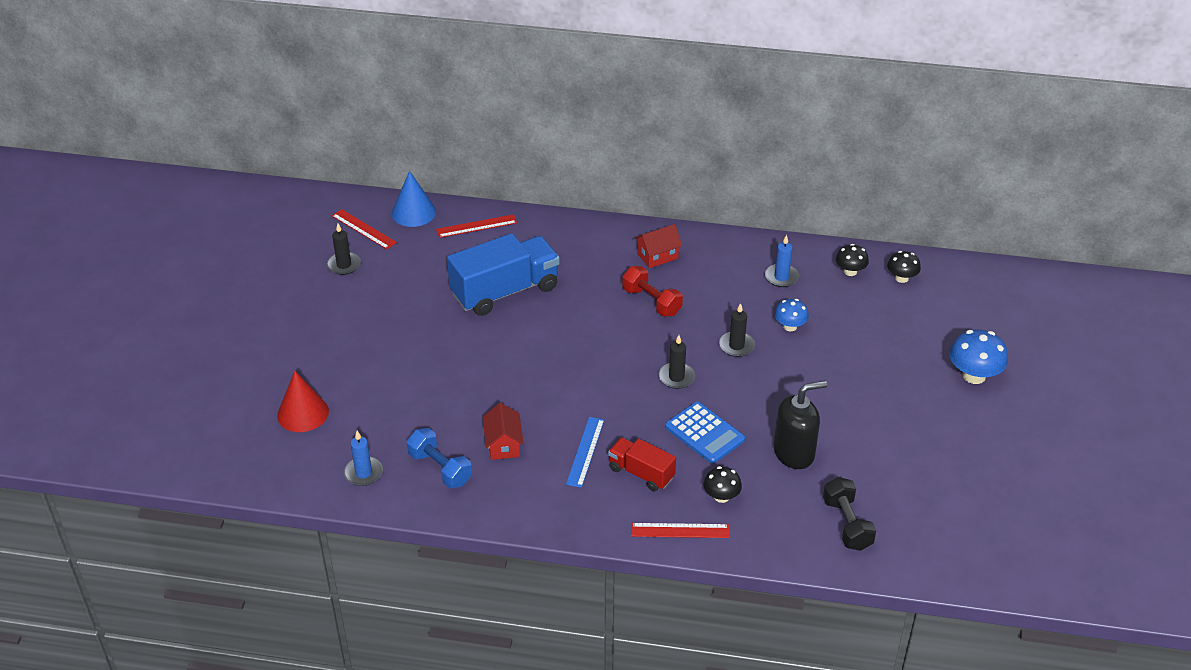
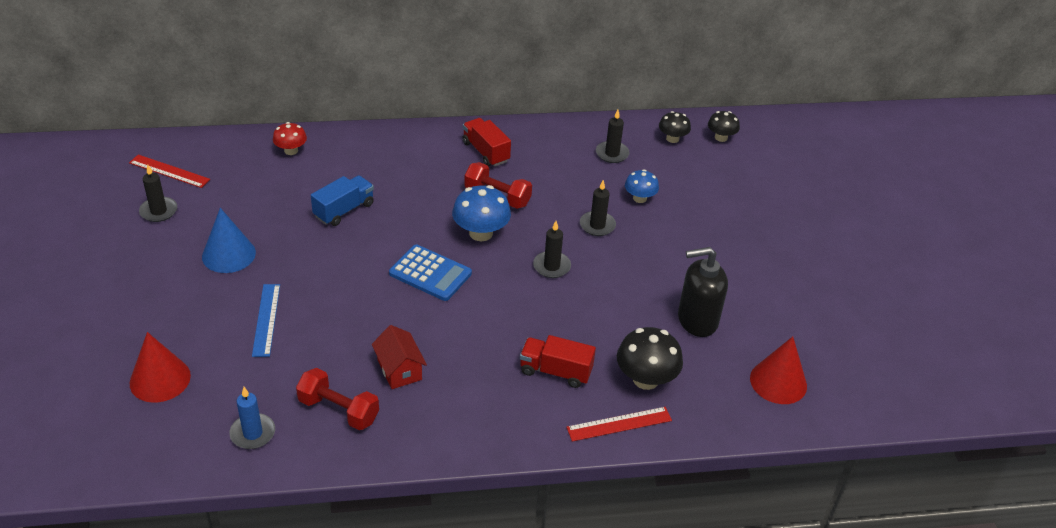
camera: 20 degrees left, 0 degrees up
blue cone [392,171,436,227] -> blue cone moved to [202,208,256,273]
blue dumbbell [407,428,472,488] -> red dumbbell [296,368,379,430]
red ruler [436,214,517,238] -> red mushroom [273,122,307,155]
blue truck [447,233,560,316] -> blue truck [311,175,374,226], size x0.55
blue ruler [566,417,604,488] -> blue ruler moved to [252,284,280,357]
red house [634,224,682,268] -> red truck [462,118,511,167]
blue calculator [665,402,745,464] -> blue calculator moved to [389,244,472,301]
black mushroom [704,466,742,503] -> black mushroom [617,327,683,390], size x1.62
blue candle [765,235,799,287] -> black candle [596,110,629,163]
black soap dispenser [774,381,827,469] -> black soap dispenser turned 150 degrees counterclockwise [678,247,728,337]
black dumbbell [823,477,876,551] -> red cone [750,337,807,404]
blue mushroom [949,329,1008,384] -> blue mushroom moved to [452,185,511,241]

